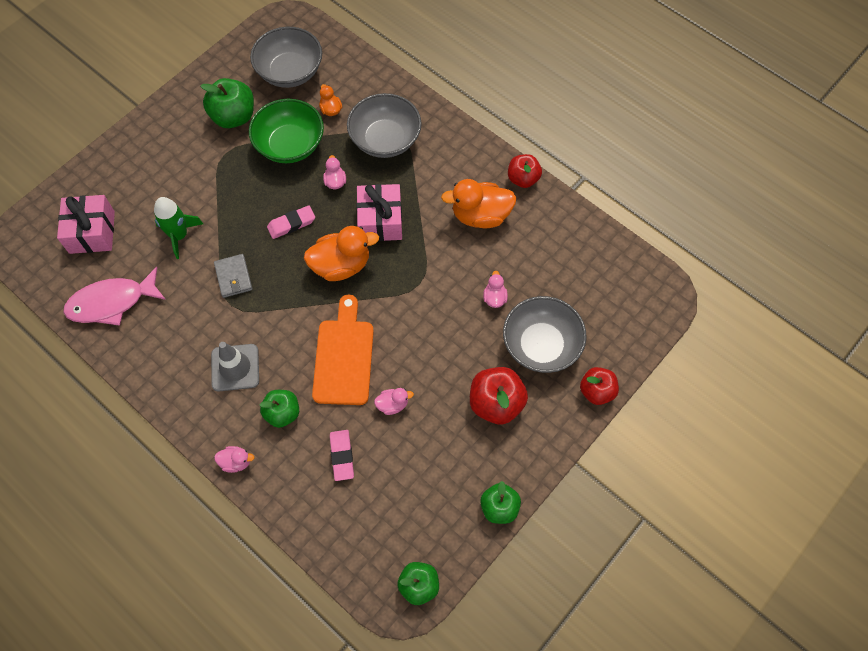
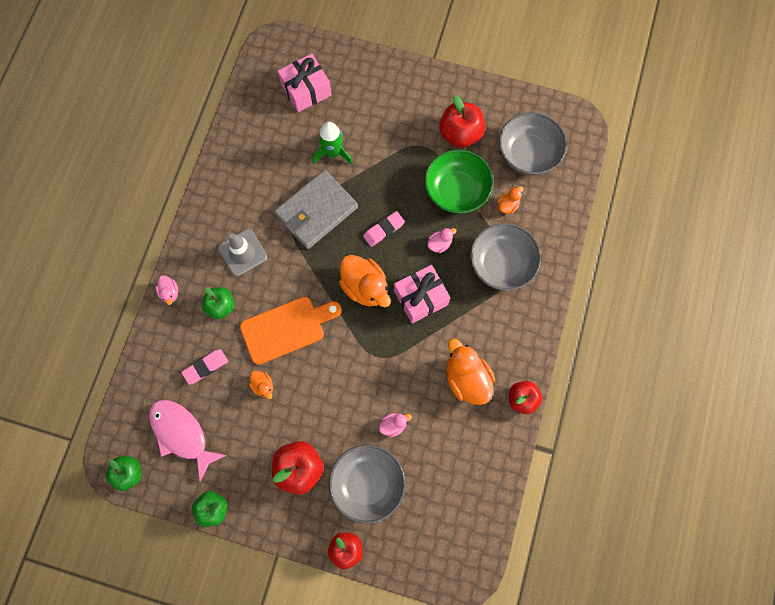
camera: 65 degrees right, 10 degrees up
pink fish [63,267,166,326] -> pink fish moved to [149,400,227,481]
green apple [201,78,254,128] -> red apple [439,95,485,148]
grey wallet [214,254,253,298] -> grey wallet [274,170,358,249], size x1.95
pink eraser [267,205,315,239] -> pink eraser turned 75 degrees counterclockwise [363,211,405,247]
pink duck [374,388,414,415] -> orange duck [249,370,273,399]

